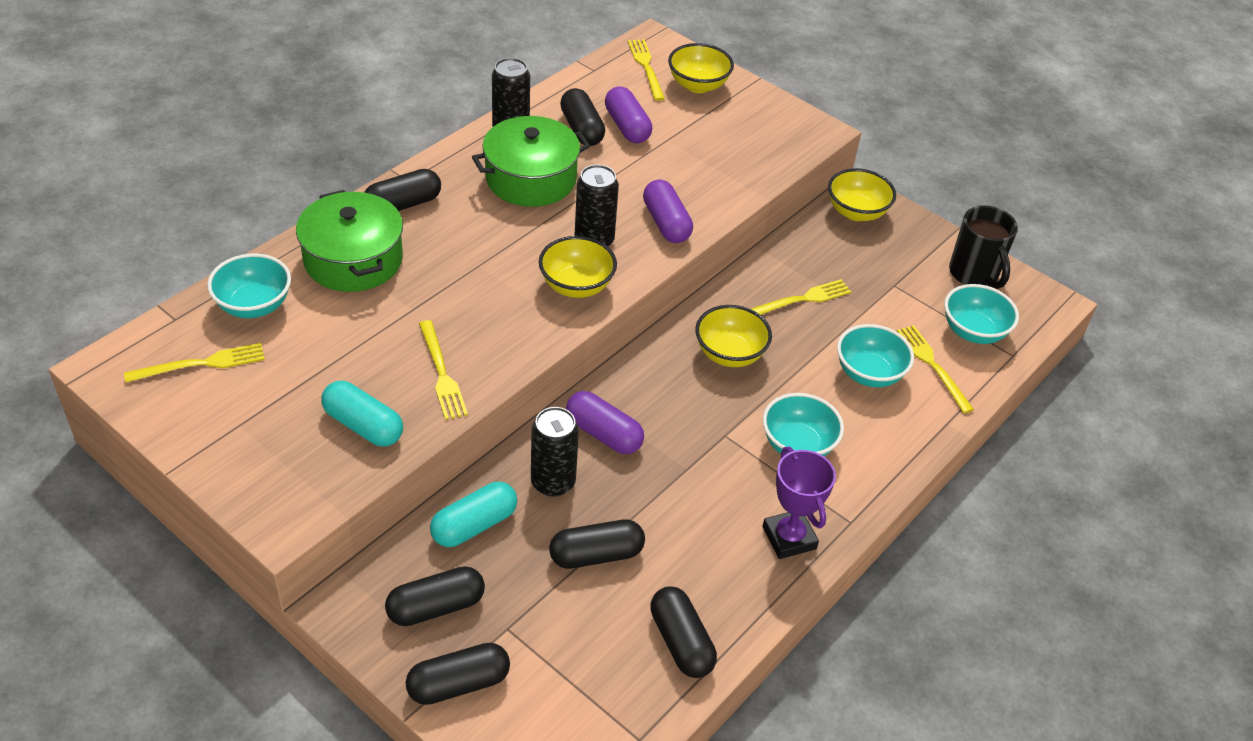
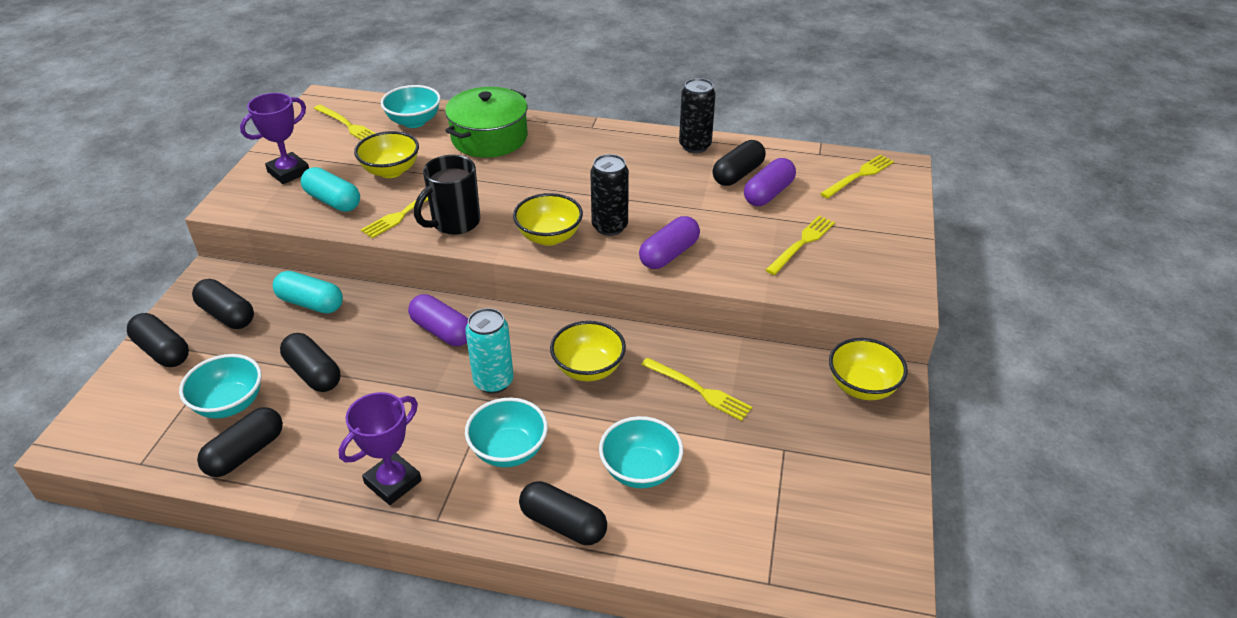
camera: 65 degrees right, 5 degrees down
turquoise capsule [322,381,403,447] -> turquoise capsule turned 60 degrees counterclockwise [301,167,360,212]
black capsule [364,169,441,211] -> black capsule moved to [519,481,607,545]
green pot [472,116,590,207] -> none
black can [531,407,579,497] -> none
purple capsule [566,391,644,454] -> purple capsule turned 60 degrees counterclockwise [408,294,468,346]
yellow bowl [668,43,734,93] -> yellow bowl moved to [354,131,419,178]
yellow fork [897,325,974,413] -> yellow fork moved to [766,215,835,275]
turquoise bowl [944,284,1019,344] -> turquoise bowl moved to [179,354,262,418]
black mug [949,205,1018,289] -> black mug moved to [414,155,480,235]
none -> purple trophy [240,93,309,184]
none -> turquoise can [465,308,514,394]

